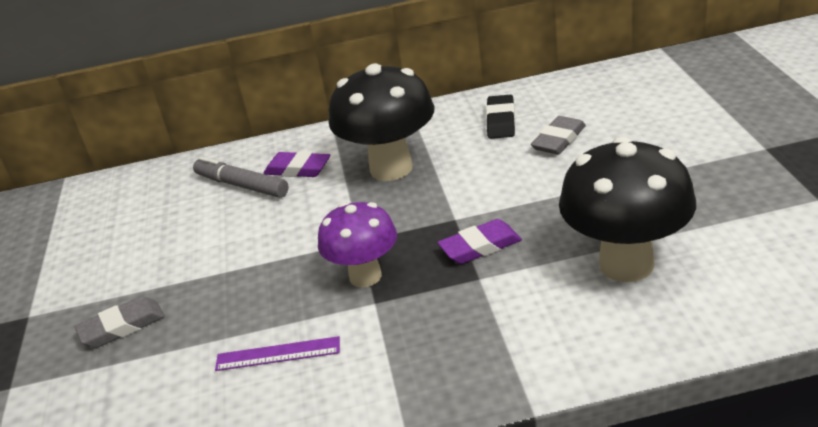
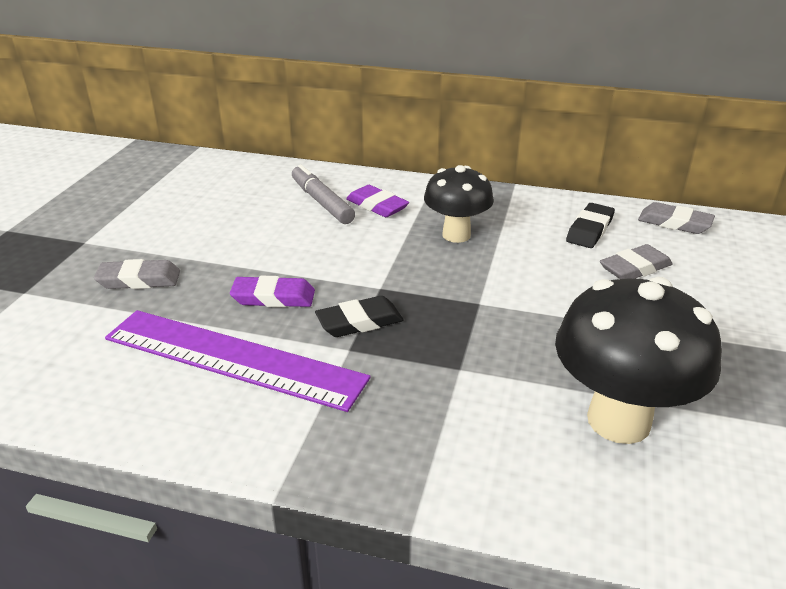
camera: 20 degrees right, 0 degrees up
purple ruler [215,336,340,371] -> purple ruler [105,310,370,412], size x2.19
purple mushroom [318,202,397,288] -> black eraser [315,296,404,337]
black mushroom [329,63,434,181] -> black mushroom [424,165,494,243], size x0.65
purple eraser [437,219,522,264] -> purple eraser moved to [230,276,315,307]
none -> grey eraser [638,202,715,234]

